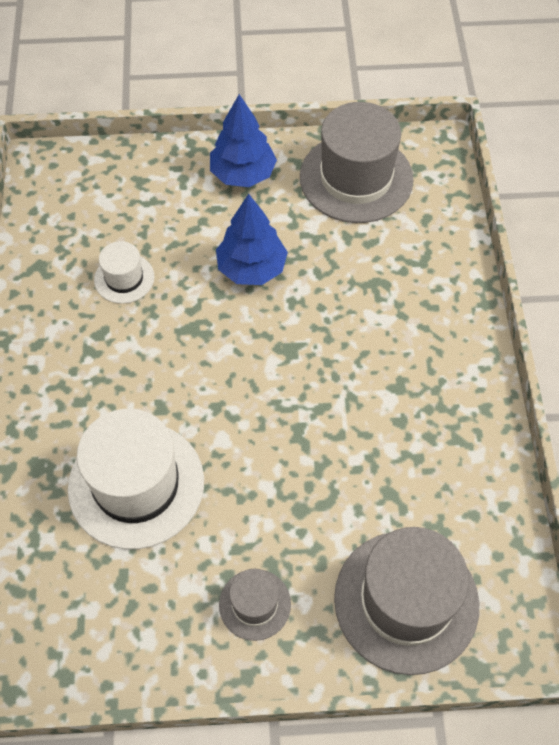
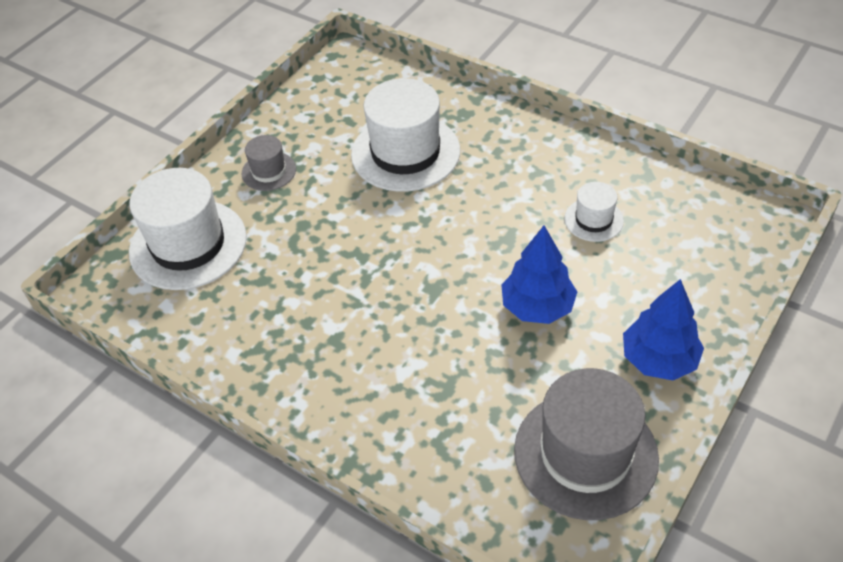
camera: 130 degrees right, 10 degrees down
grey hat [334,527,479,675] -> white hat [129,168,247,290]

